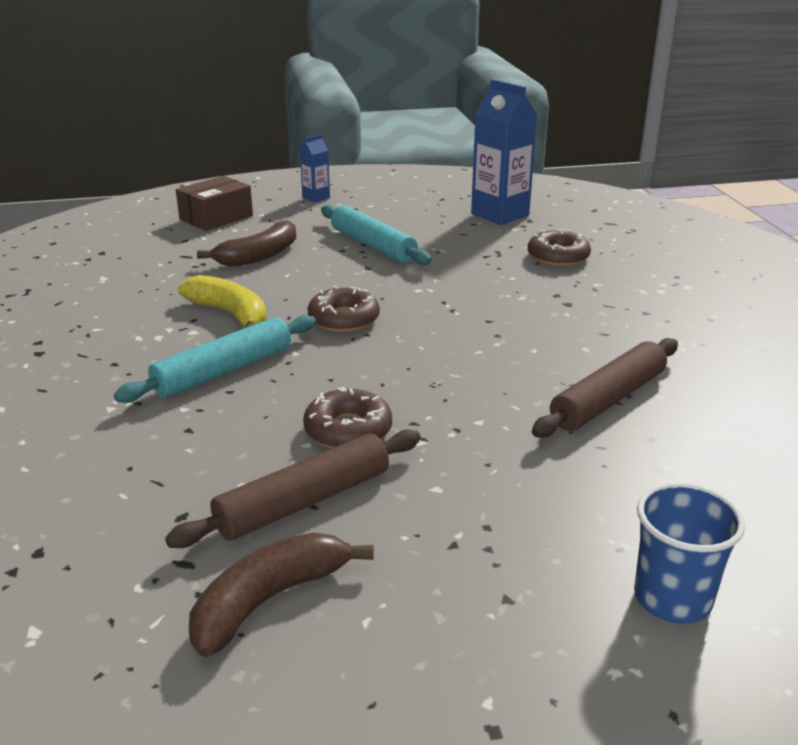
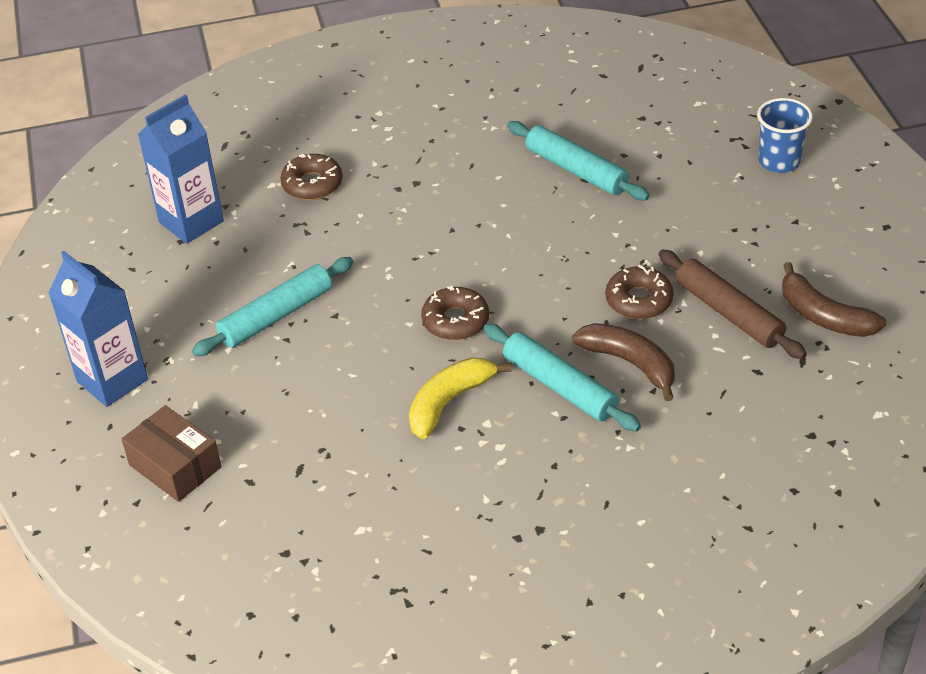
camera: 90 degrees left, 15 degrees up
brown banana [197,220,296,267] -> brown banana moved to [572,323,675,401]
blue carton [300,134,330,202] -> blue carton [49,251,148,407], size x1.98
brown rolling pin [532,338,678,438] -> turquoise rolling pin [507,121,650,201]

